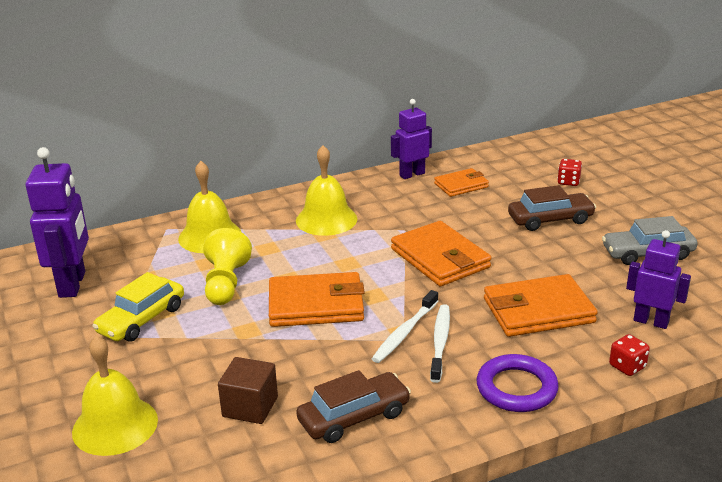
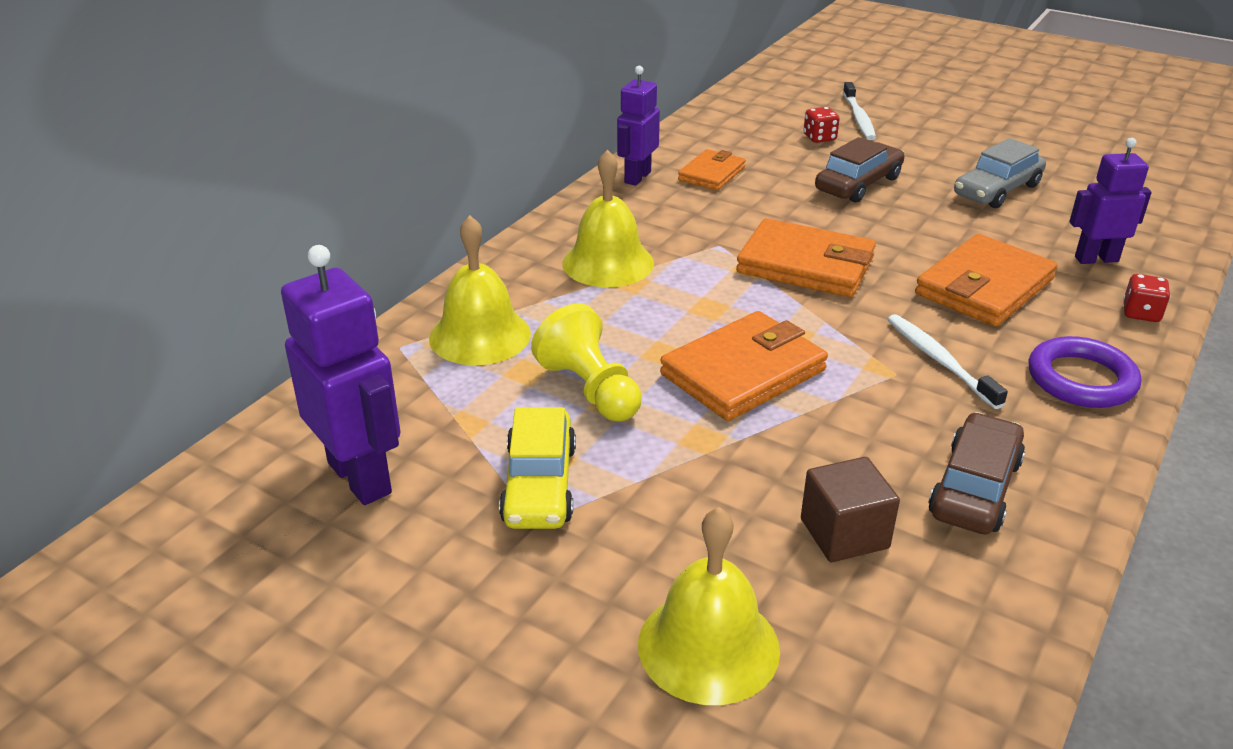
camera: 35 degrees left, 5 degrees up
white toothbrush [372,290,438,363] -> white toothbrush moved to [843,82,876,140]

